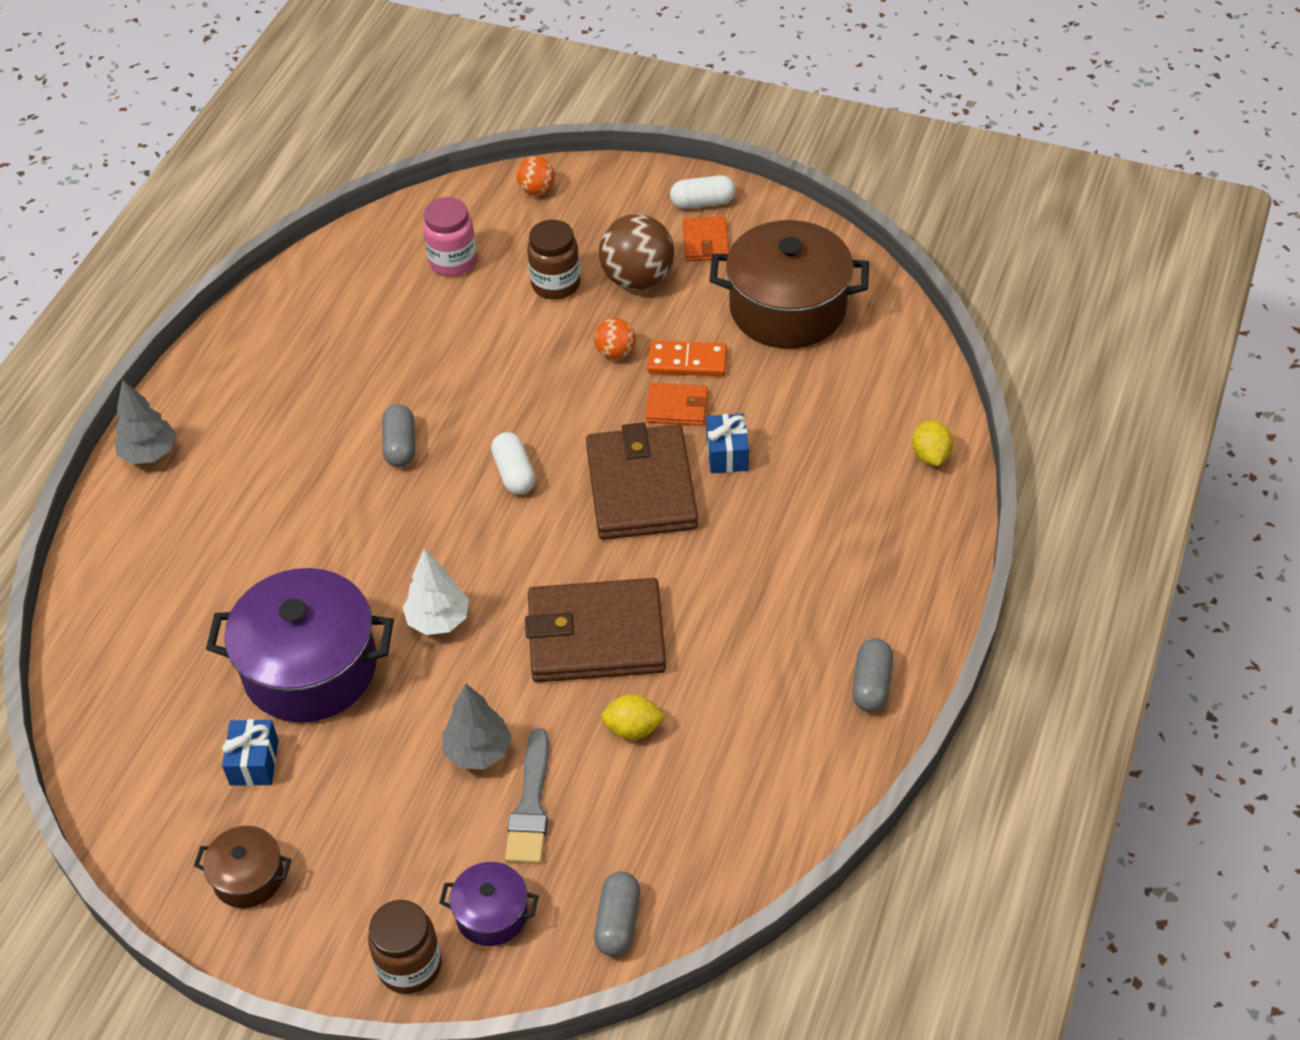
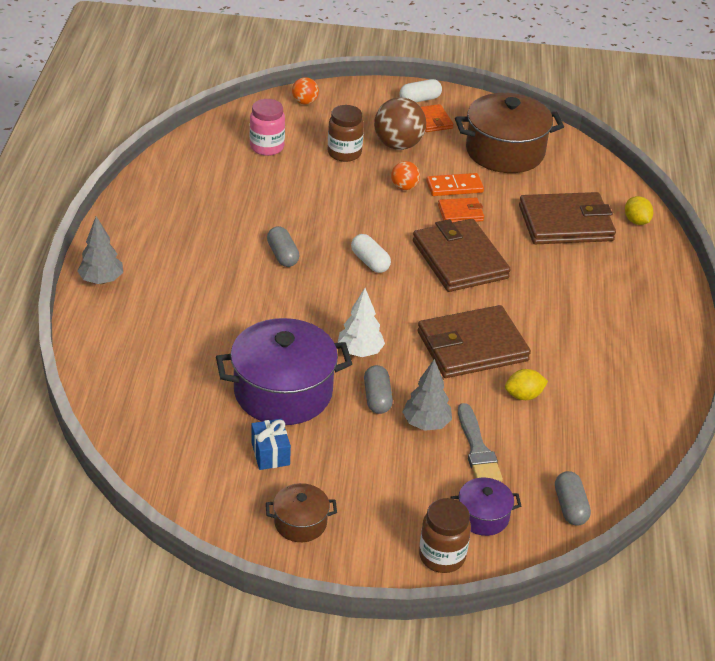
camera: 20 degrees left, 10 degrees down
blue gift [706,414,749,473] -> none
grey capsule [852,638,893,712] -> grey capsule moved to [364,365,393,414]
none -> brown wallet [519,192,616,244]

